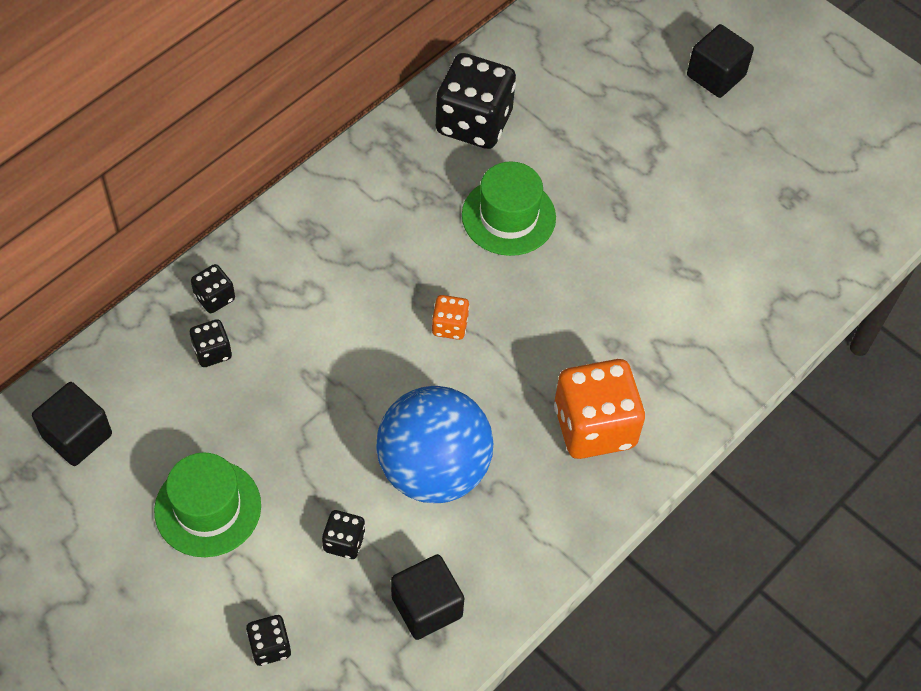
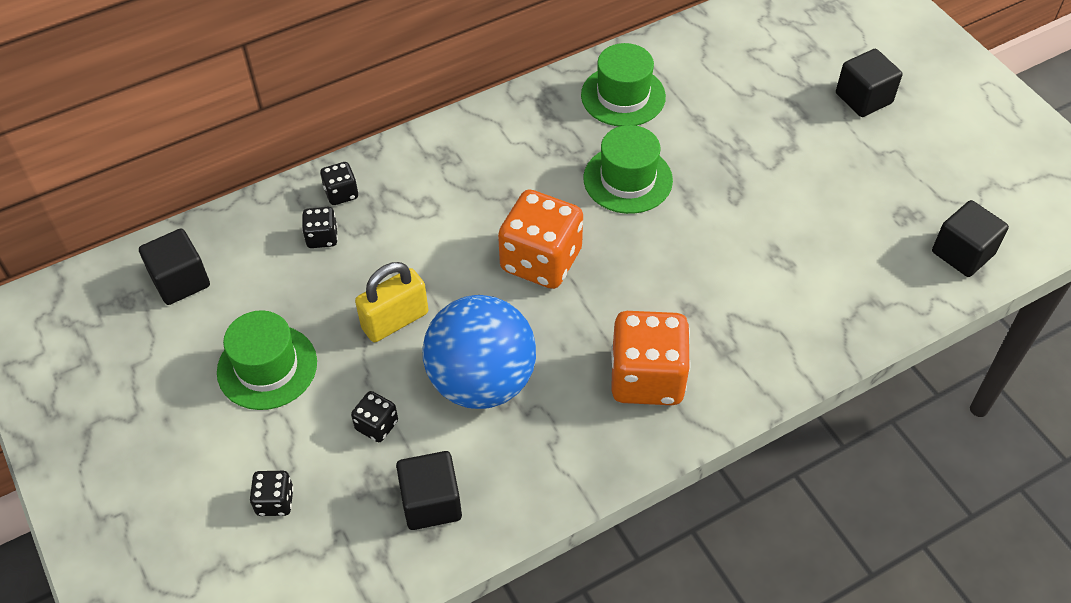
camera: 20 degrees right, 5 degrees down
orange dice [432,295,469,340] -> orange dice [498,190,583,289], size x2.13
black dice [436,53,516,149] -> green hat [581,43,666,126]
none -> yellow padlock [355,262,428,342]
none -> black cube [932,200,1009,277]

